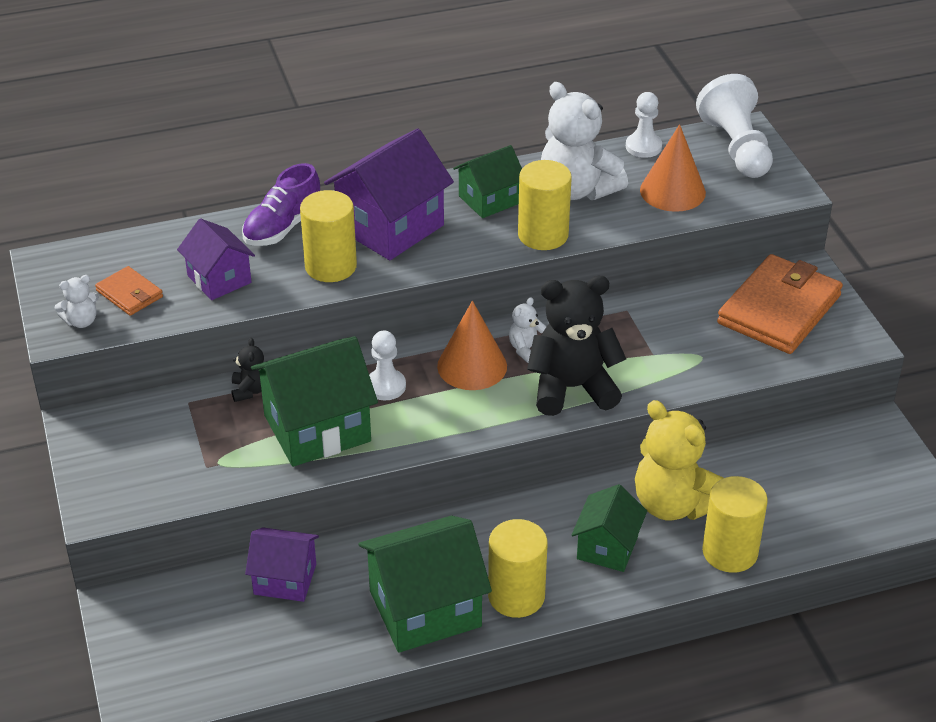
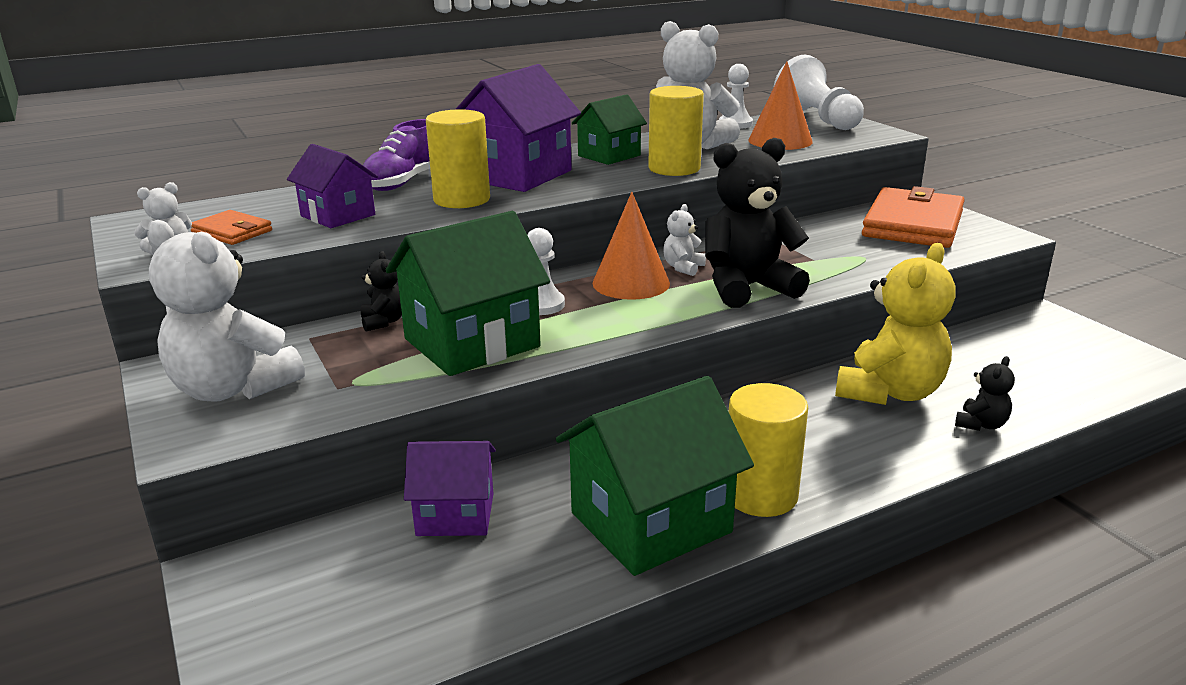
camera: 10 degrees left, 15 degrees down
green house [572,484,647,572] -> none
yellow teddy bear [635,400,723,521] -> yellow teddy bear turned 90 degrees counterclockwise [835,243,956,405]
yellow cylinder [702,476,768,573] -> black teddy bear [955,356,1015,431]
none -> white teddy bear [148,220,305,402]

